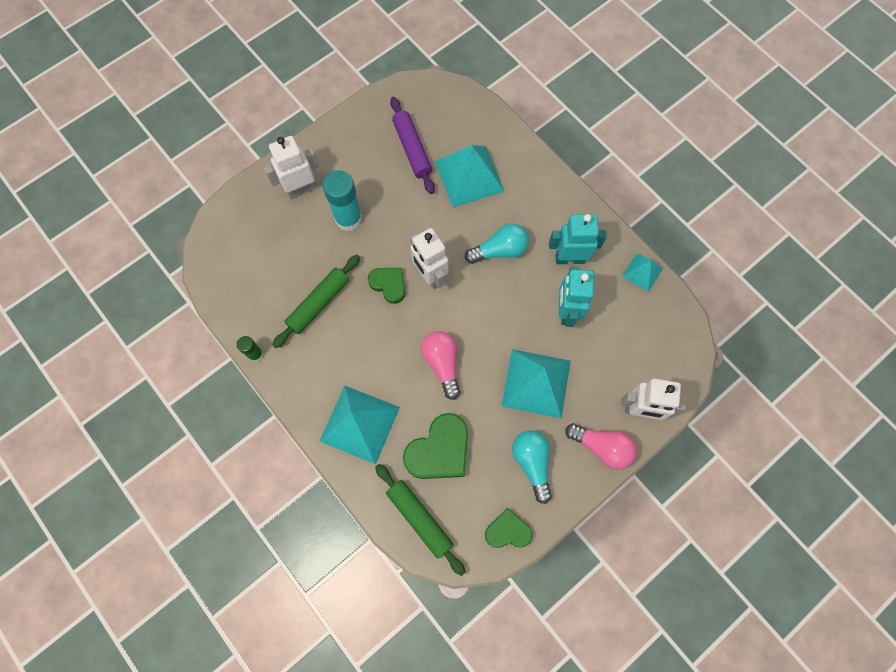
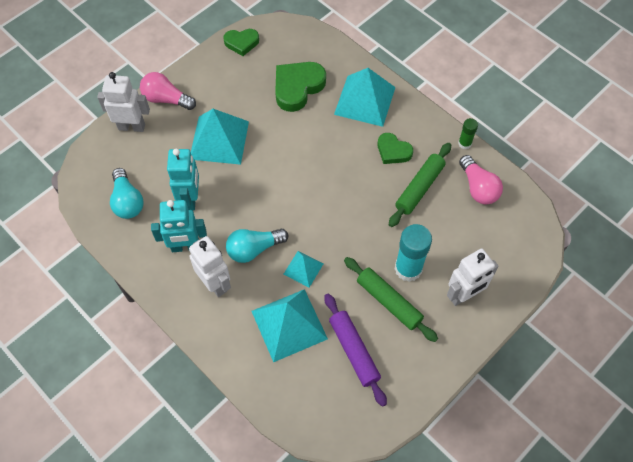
camera: 175 degrees right, 10 degrees down
green heart [368,268,405,304] -> green heart moved to [378,133,413,164]
green rolling pin [375,464,466,576] -> green rolling pin moved to [344,257,438,342]
white robot [410,228,449,289] -> white robot moved to [189,236,231,297]
pink light bulb [421,331,460,400] -> pink light bulb moved to [459,155,503,204]
turquoise light bulb [512,430,552,504] -> turquoise light bulb moved to [110,168,144,219]
turquoise pyramid [622,253,663,292] -> turquoise pyramid moved to [283,251,323,287]

